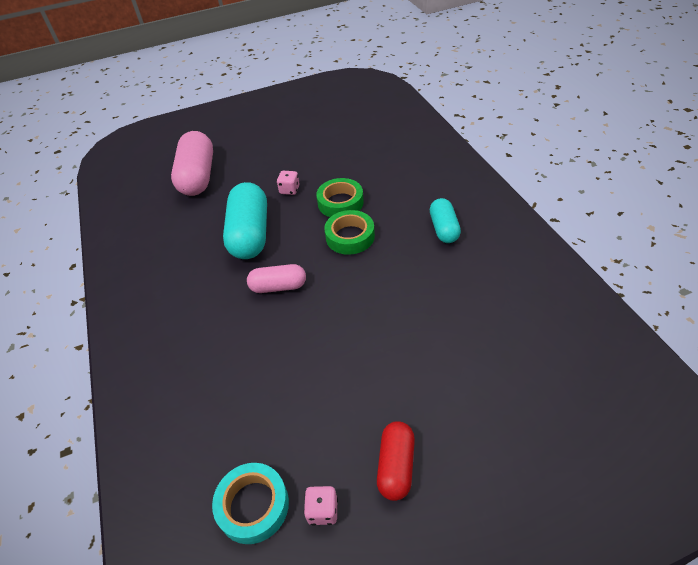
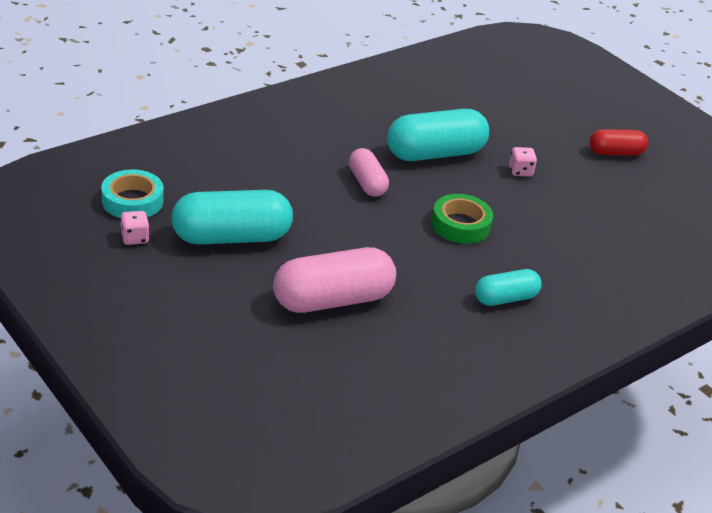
camera: 65 degrees right, 10 degrees down
pink capsule [171,131,213,196] -> pink capsule moved to [273,247,396,313]
green tape [316,178,364,217] -> none
red capsule [377,421,415,501] -> red capsule moved to [589,129,648,156]
none -> turquoise capsule [171,190,293,245]

